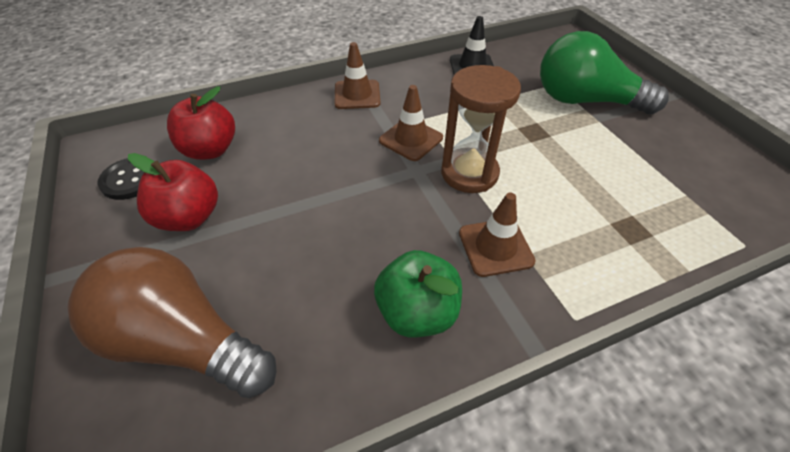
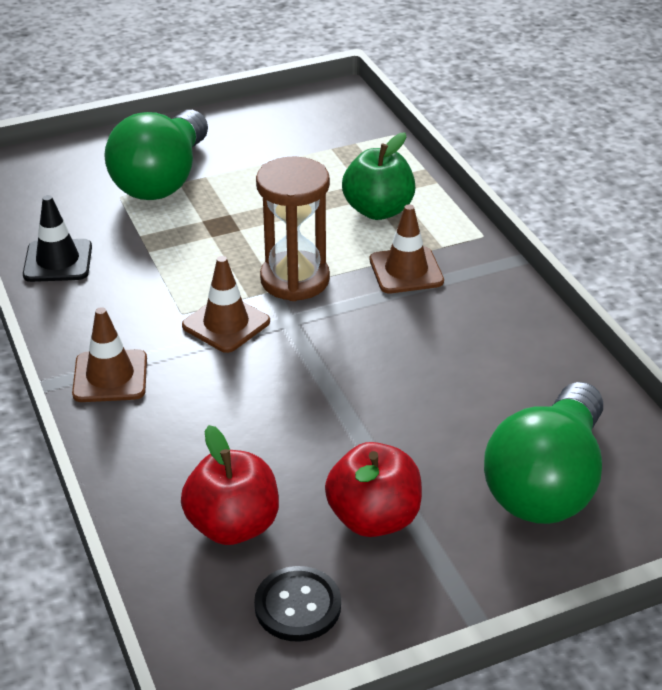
camera: 90 degrees left, 10 degrees down
brown light bulb [68,247,277,398] -> green light bulb [484,382,603,524]
green apple [374,250,462,337] -> green apple moved to [342,132,415,220]

